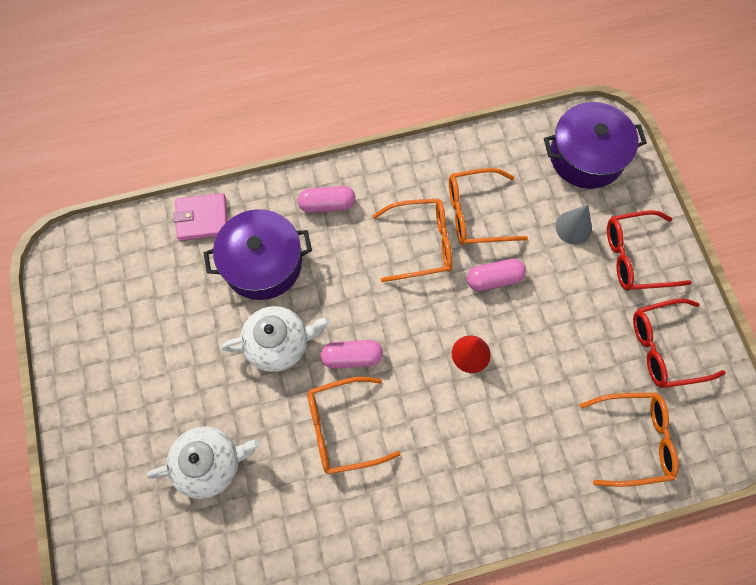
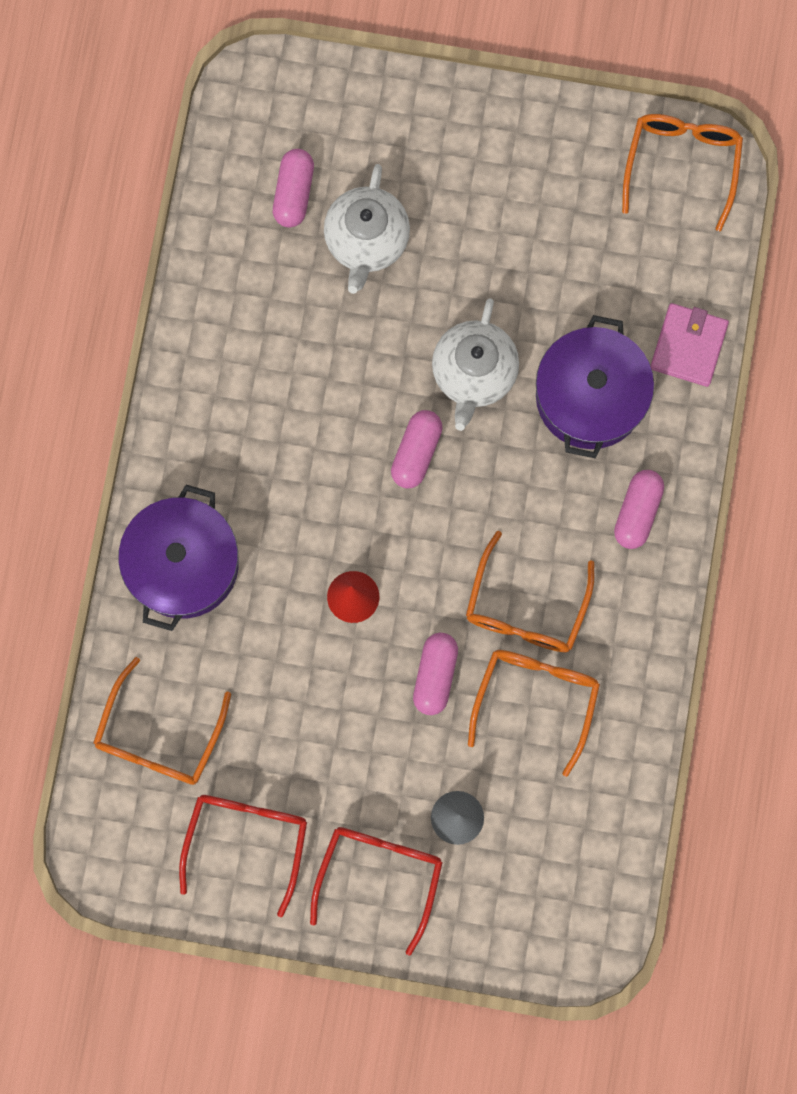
camera: 115 degrees right, 10 degrees up
orange glasses [308,376,400,474] -> orange glasses moved to [622,114,743,231]
purple pot [544,102,647,189] -> purple pot moved to [118,485,239,631]
none -> pink capsule [273,149,314,228]

